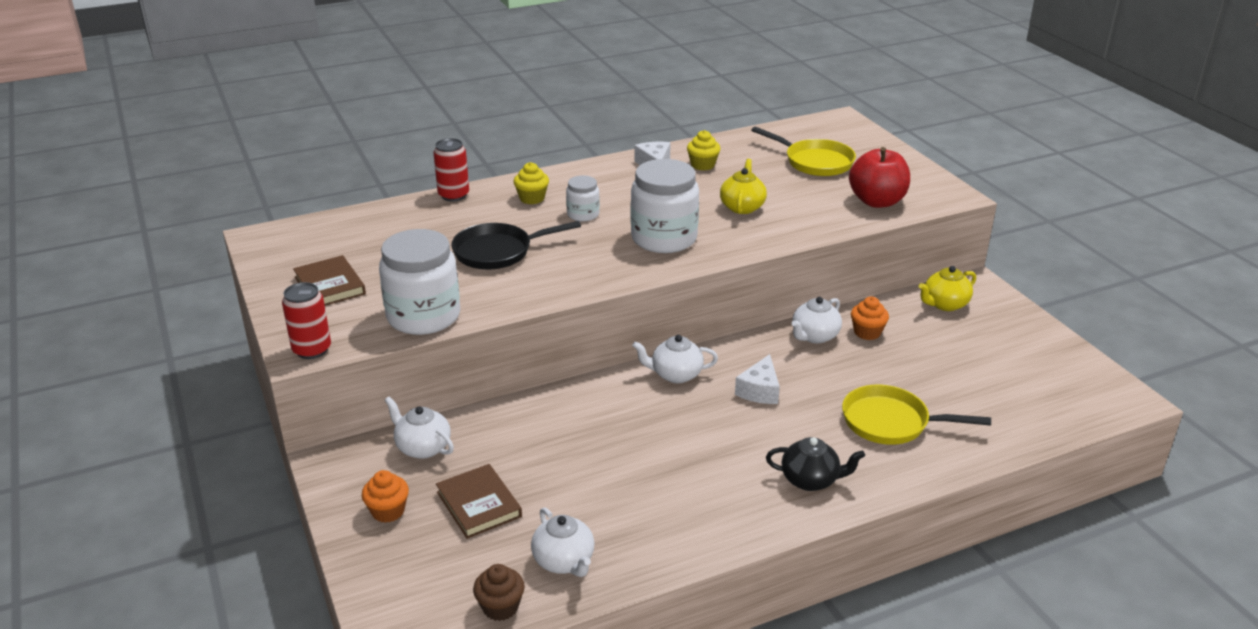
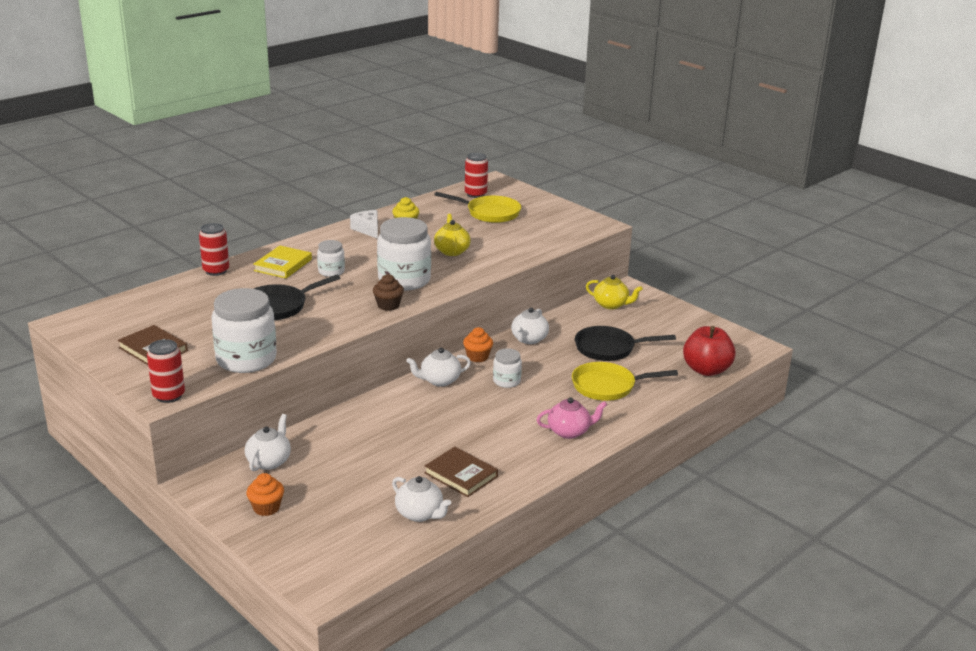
camera: 20 degrees left, 5 degrees down
white teapot [385,396,454,459] -> white teapot turned 90 degrees clockwise [245,414,291,471]
brown book [436,464,522,539] -> brown book moved to [425,447,498,497]
brown cupcake [473,564,525,621] -> brown cupcake moved to [373,274,404,311]
yellow cupcake [514,162,549,204] -> yellow book [253,246,312,278]
white cheese [735,354,780,404] -> white jar [493,348,522,388]
black teapot [766,437,865,491] -> pink teapot [536,397,607,439]
red apple [849,147,910,208] -> red apple moved to [683,326,736,376]
orange cupcake [851,296,889,340] -> orange cupcake moved to [463,327,493,362]
yellow teapot [919,266,976,311] -> yellow teapot turned 105 degrees counterclockwise [586,275,643,309]
none -> red can [465,153,488,198]
none -> black pan [575,326,676,361]

